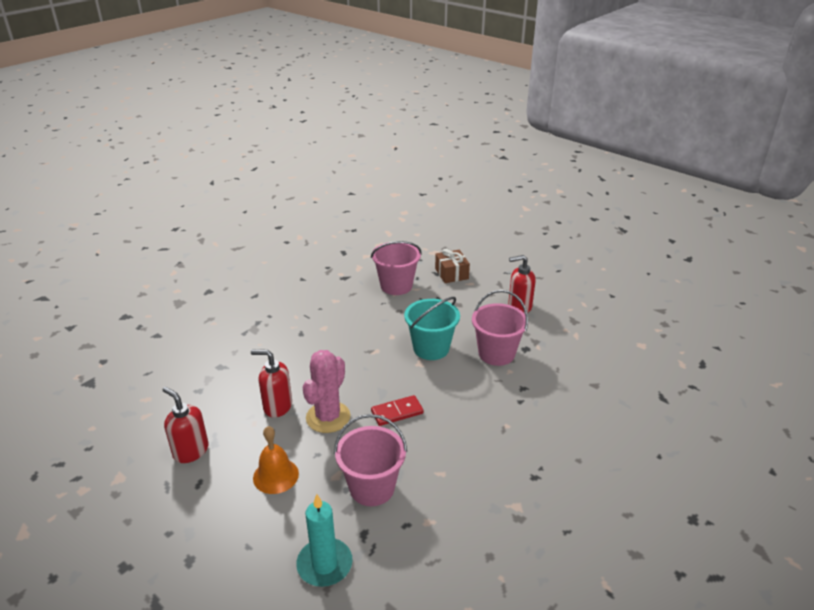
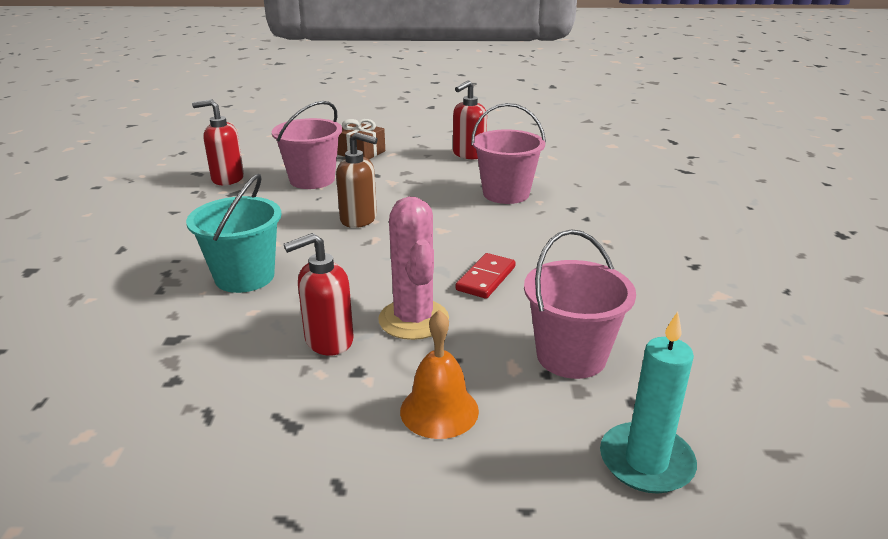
camera: 40 degrees left, 5 degrees down
red soap dispenser [163,387,209,463] -> red soap dispenser moved to [192,99,244,185]
turquoise bucket [404,297,460,360] -> turquoise bucket moved to [186,174,281,293]
none -> brown soap dispenser [336,132,378,228]

